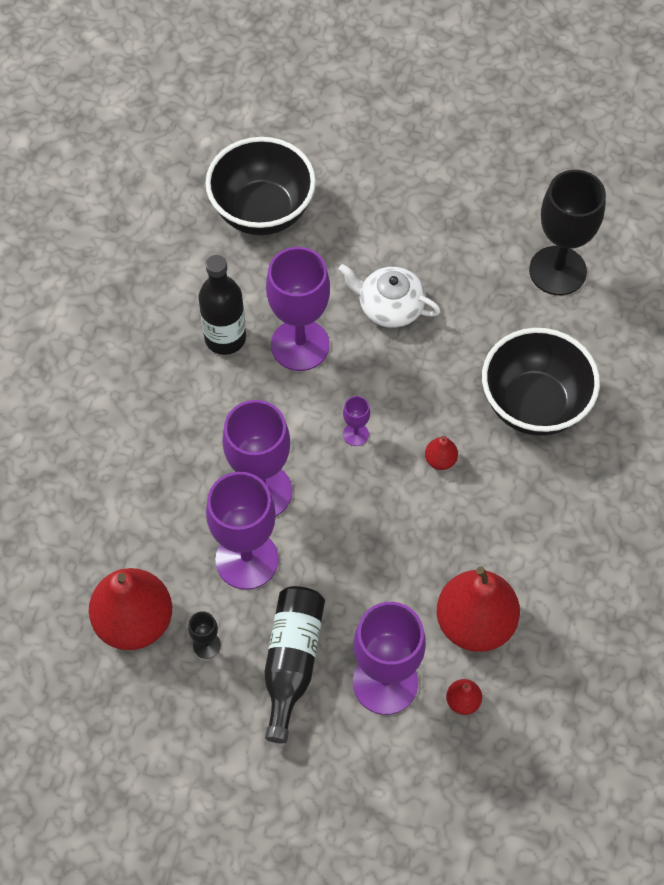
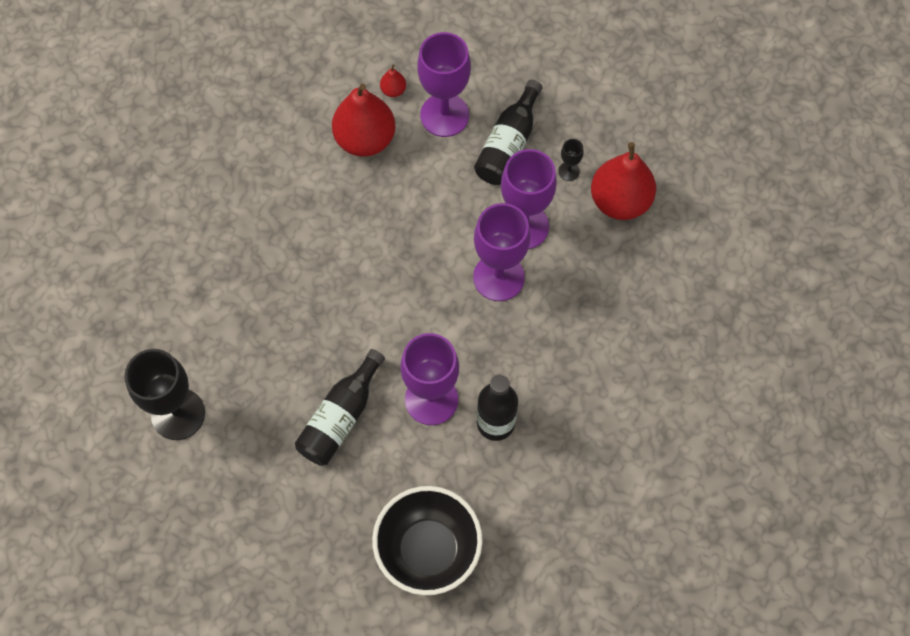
camera: 165 degrees left, 5 degrees up
white teapot [338,264,441,328] -> black bottle [295,349,385,466]
purple goblet [343,396,370,446] -> none
red pear [425,436,458,470] -> none
black bowl [482,328,600,436] -> none

